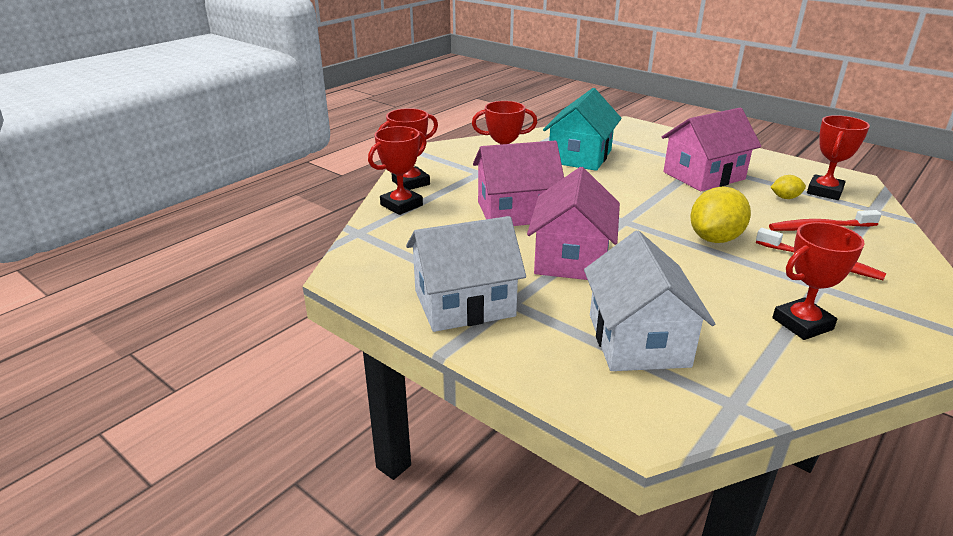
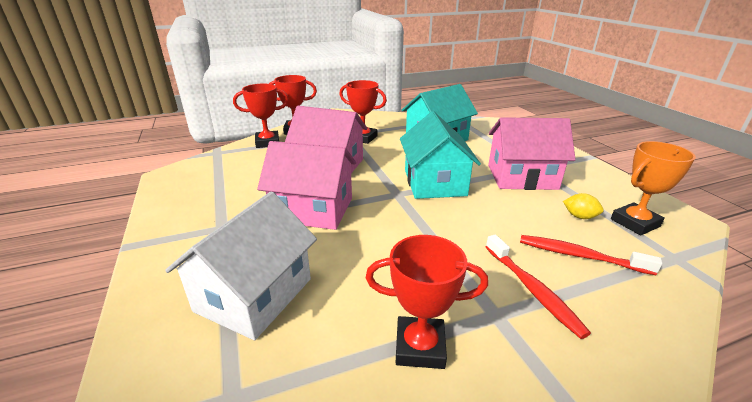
camera: 30 degrees right, 0 degrees up
white house [406,216,526,332] -> none
pink house [527,167,620,280] -> pink house turned 60 degrees clockwise [257,141,356,230]
yellow lemon [690,187,751,243] -> none
red trophy [807,115,870,200] -> orange trophy [611,141,696,235]
none -> turquoise house [400,111,481,199]

